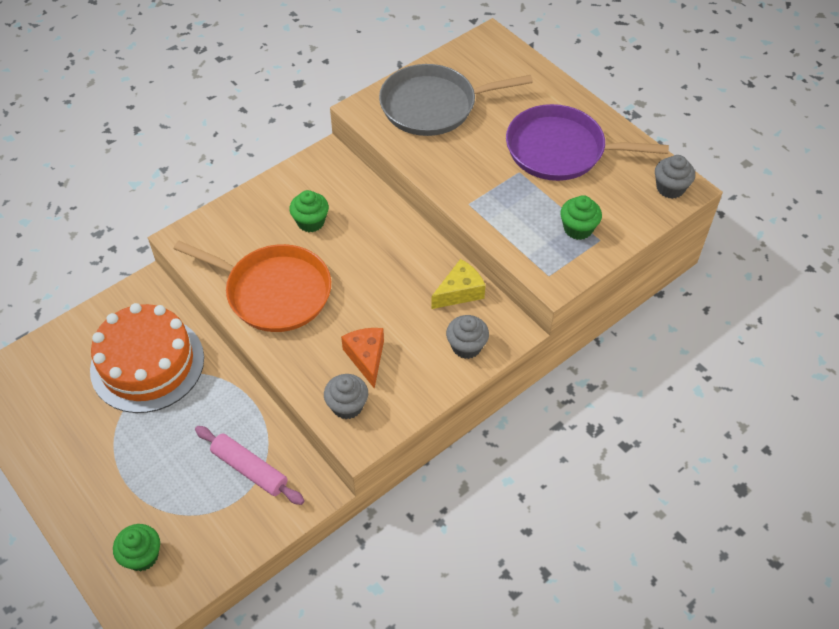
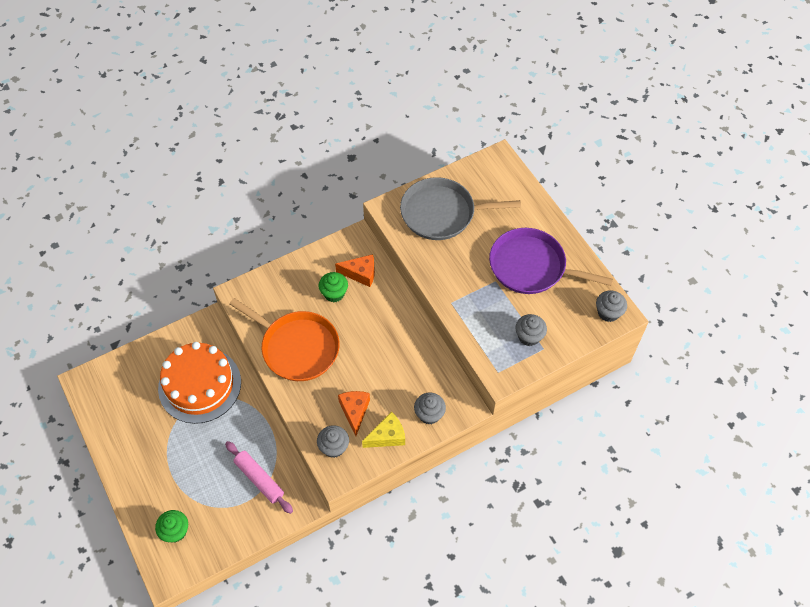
camera: 10 degrees right, 5 degrees up
yellow cheese [431,259,486,309] -> yellow cheese moved to [362,412,405,448]
green cupcake [560,195,602,240] -> grey cupcake [515,314,547,346]
none -> orange cheese [335,254,375,287]

